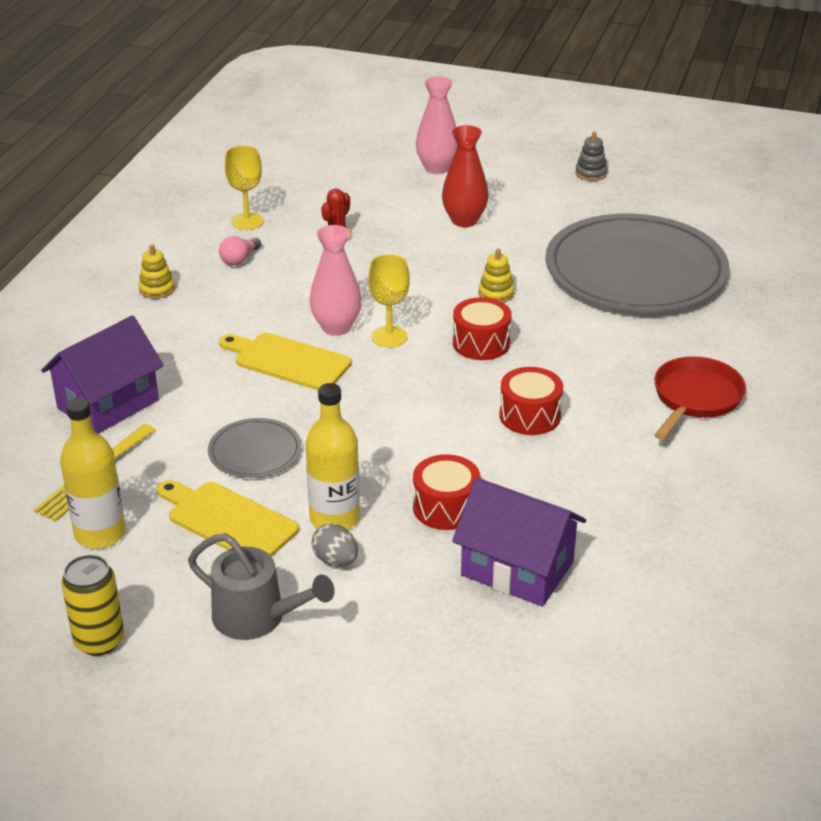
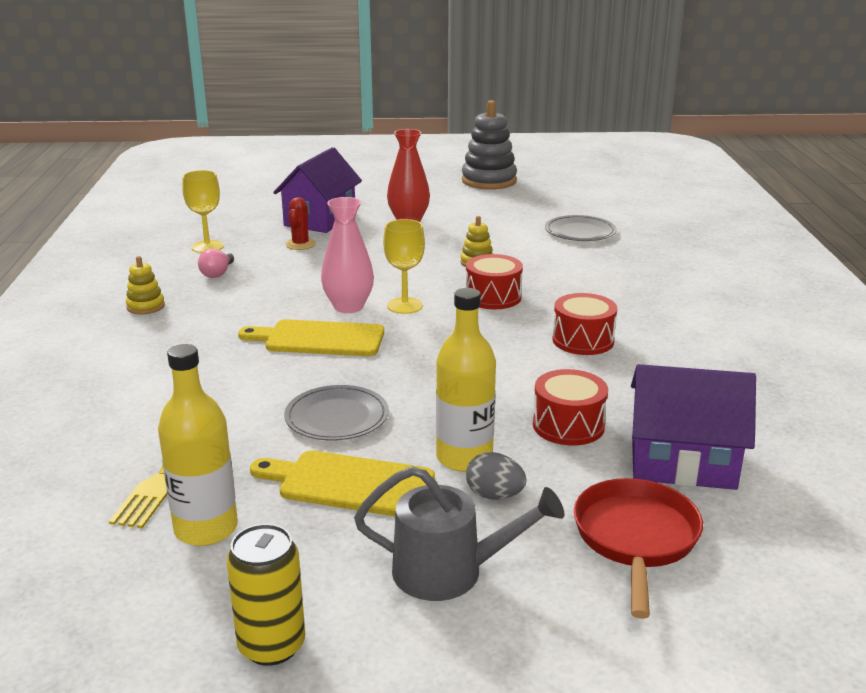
camera: 20 degrees left, 10 degrees down
purple house [41,315,164,434] -> purple house moved to [273,147,362,233]
pink vase [416,77,458,174] -> none
grey plate [545,213,729,312] -> grey plate [545,215,617,241], size x0.44
grey stacking toy [575,132,607,181] -> grey stacking toy [462,100,517,190], size x2.02
red pan [654,356,746,440] -> red pan moved to [574,478,703,619]

